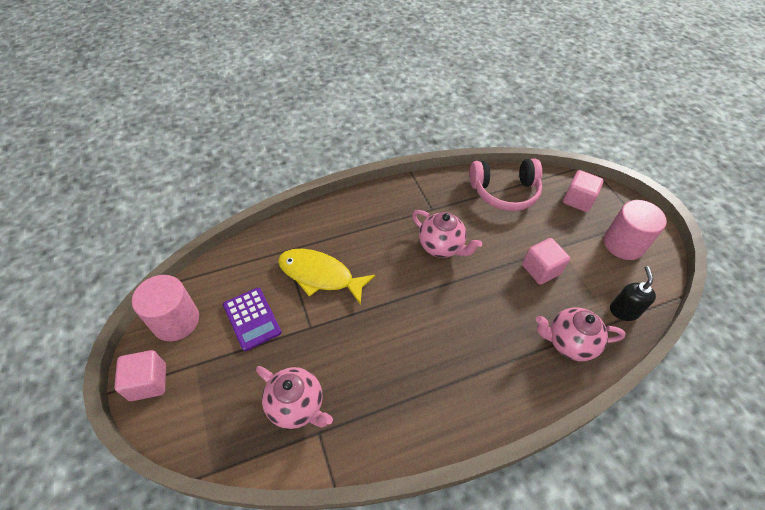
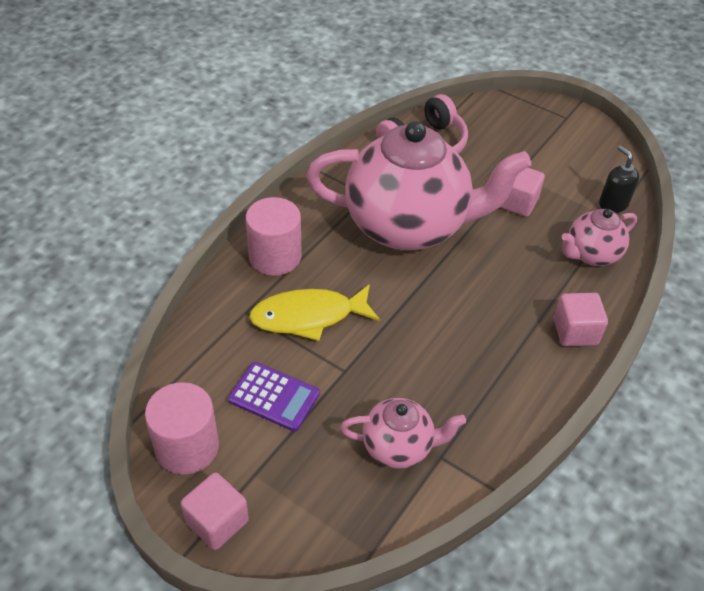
camera: 35 degrees left, 5 degrees down
pink teapot [412,210,482,258] -> pink teapot [306,121,531,251], size x2.14
pink cube [563,170,604,212] -> pink cube moved to [554,293,608,346]
pink cylinder [604,200,667,260] -> pink cylinder moved to [246,197,302,276]

